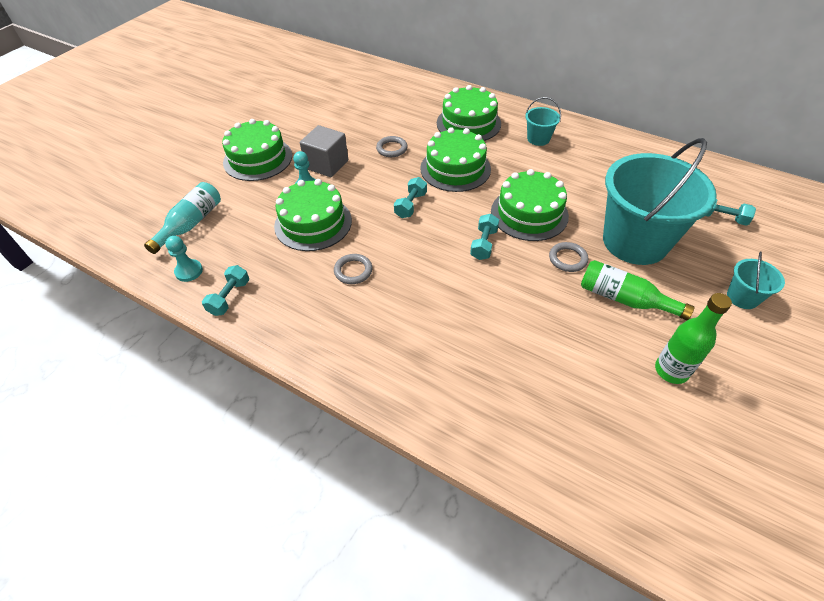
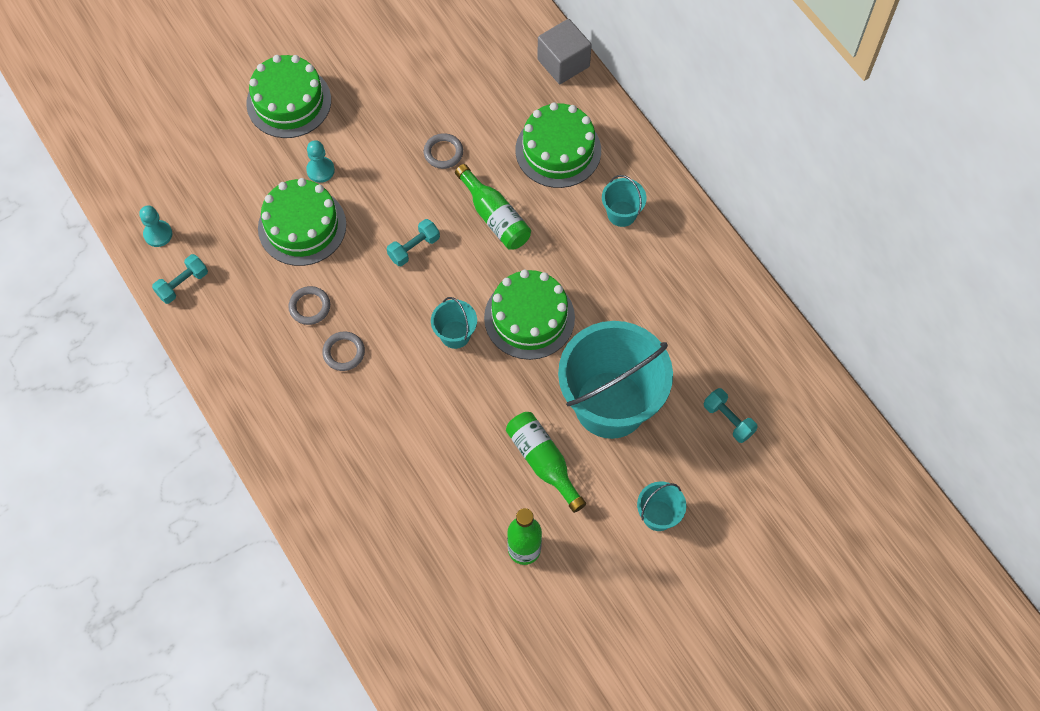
camera: 25 degrees right, 15 degrees up
turquoise bottle [144,182,221,254] -> none
grey cube [300,125,348,177] -> grey cube moved to [537,19,592,84]
green cake [420,127,491,192] -> green bottle [455,164,531,250]
turquoise dumbbell [470,214,499,260] -> turquoise bucket [431,297,477,349]
grey ring [549,242,588,272] -> grey ring moved to [322,331,365,371]

